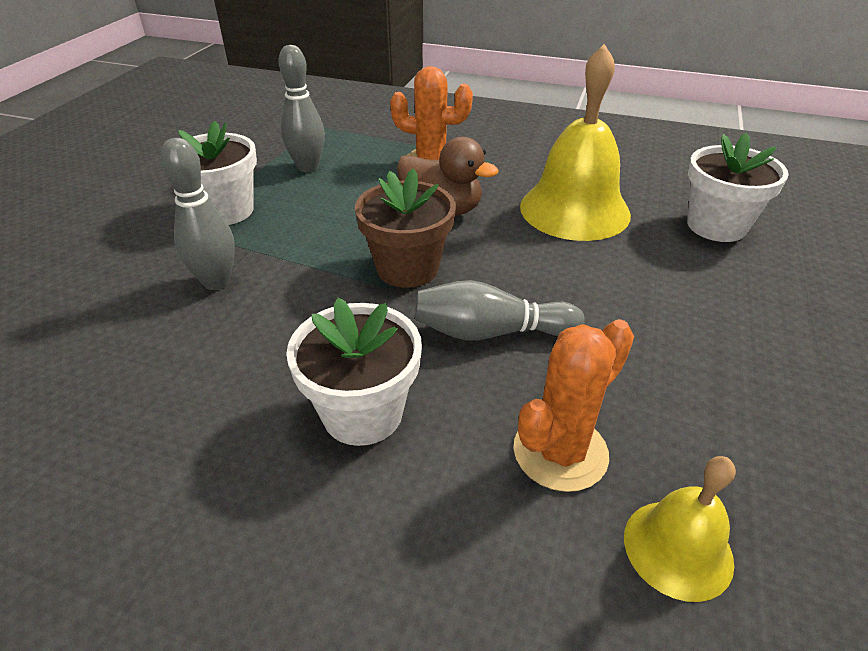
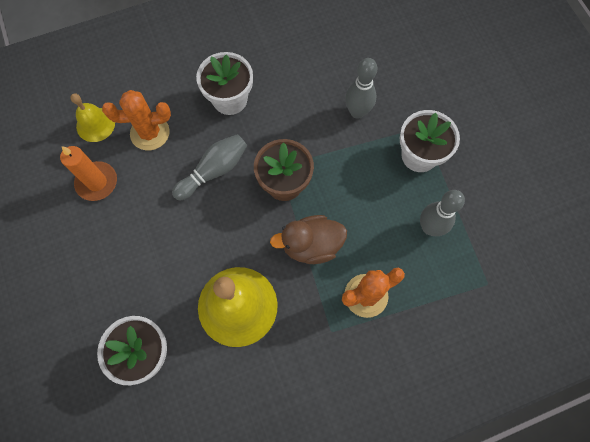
camera: 140 degrees right, 30 degrees up
orange cactus [513,319,634,492] -> orange cactus turned 75 degrees clockwise [102,90,171,150]
none -> orange candle [60,146,117,201]

